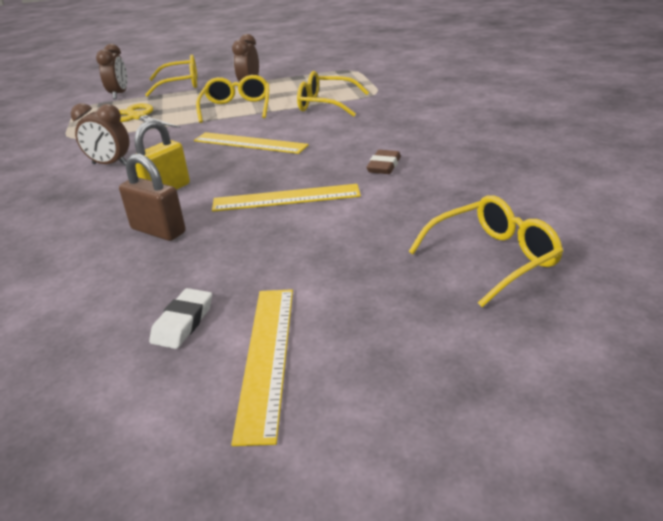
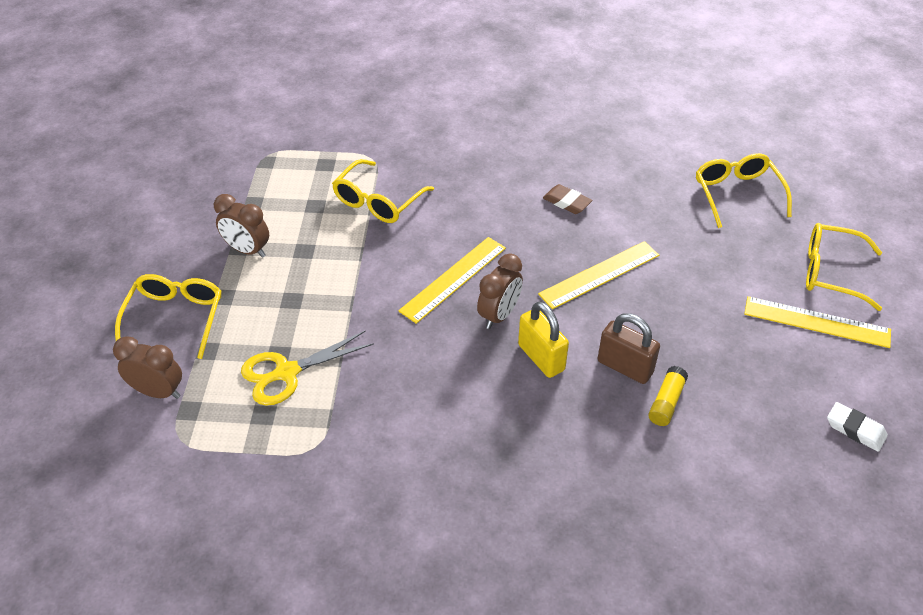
camera: 75 degrees left, 15 degrees up
brown clock [71,103,129,166] -> brown clock moved to [477,254,523,329]
brown padlock [119,154,186,241] -> brown padlock turned 75 degrees clockwise [598,313,660,384]
white eraser [149,288,212,349] -> white eraser moved to [827,402,888,452]
yellow glasses [196,75,269,123] -> yellow glasses moved to [806,223,882,311]
yellow ruler [212,184,361,212] -> yellow ruler turned 45 degrees clockwise [538,241,659,309]
none -> yellow glue stick [648,366,688,426]

